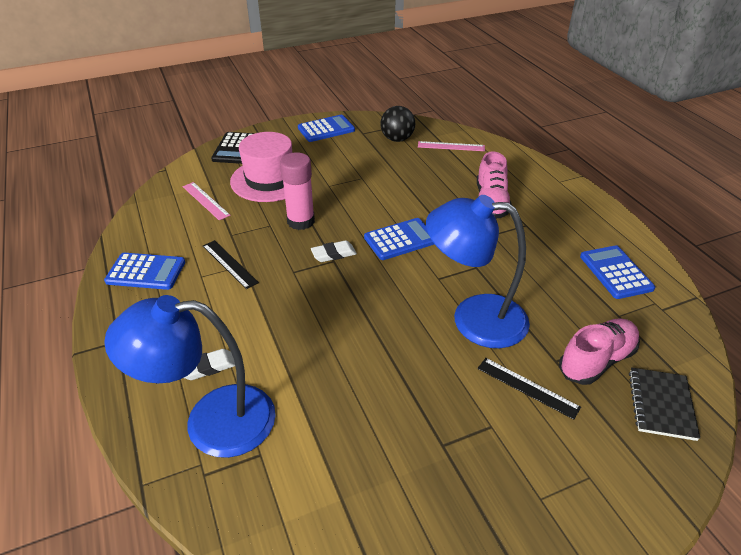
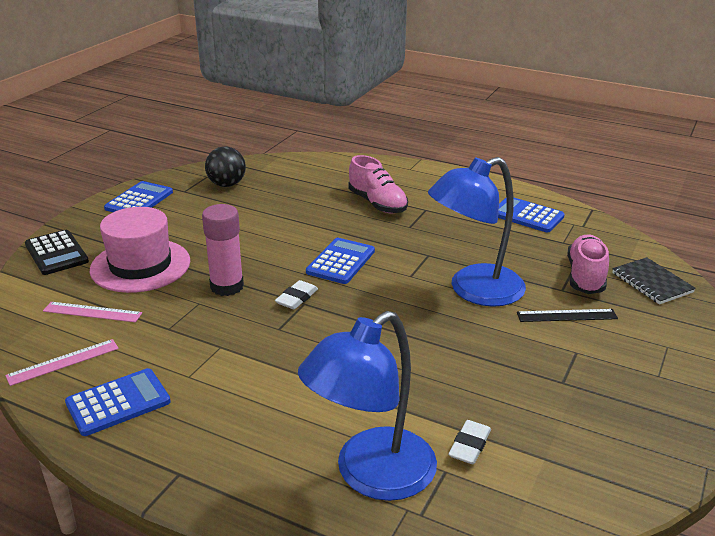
camera: 40 degrees left, 10 degrees down
white eraser [184,349,235,380] -> white eraser moved to [448,420,491,464]
black ruler [203,240,259,289] -> none
pink ruler [418,141,485,151] -> pink ruler moved to [5,339,119,386]

